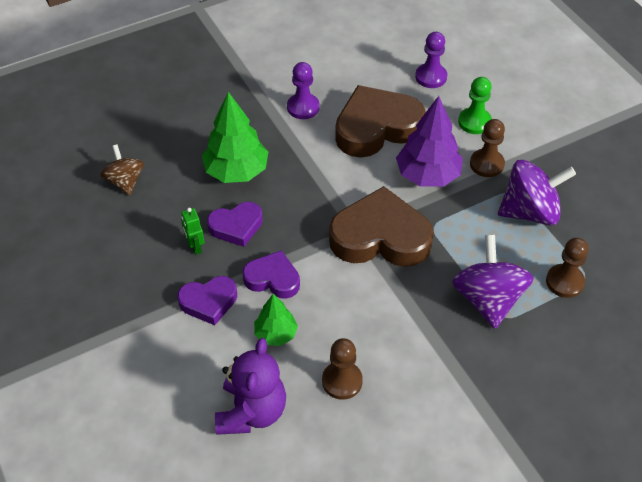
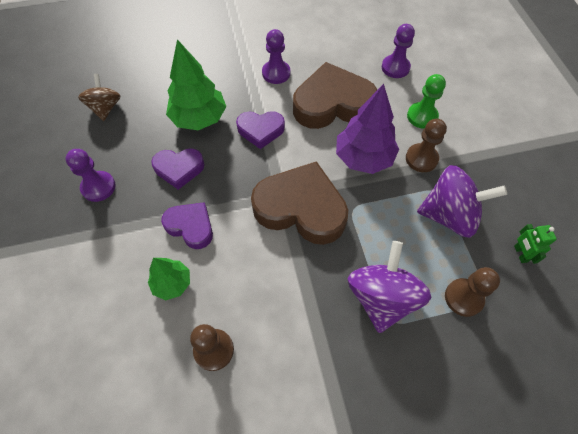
camera: 15 degrees right, 10 degrees up
purple heart [178,276,237,325] -> purple heart moved to [236,111,285,149]
green robot [181,208,205,255] -> green robot moved to [514,224,557,264]
purple teddy bear [215,338,286,435] -> none
none -> purple pawn [66,149,115,202]

